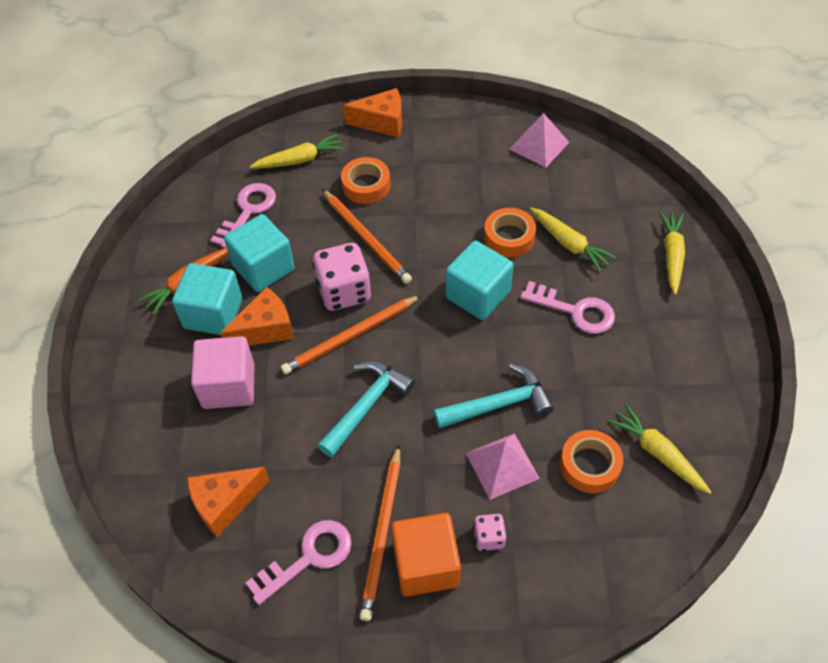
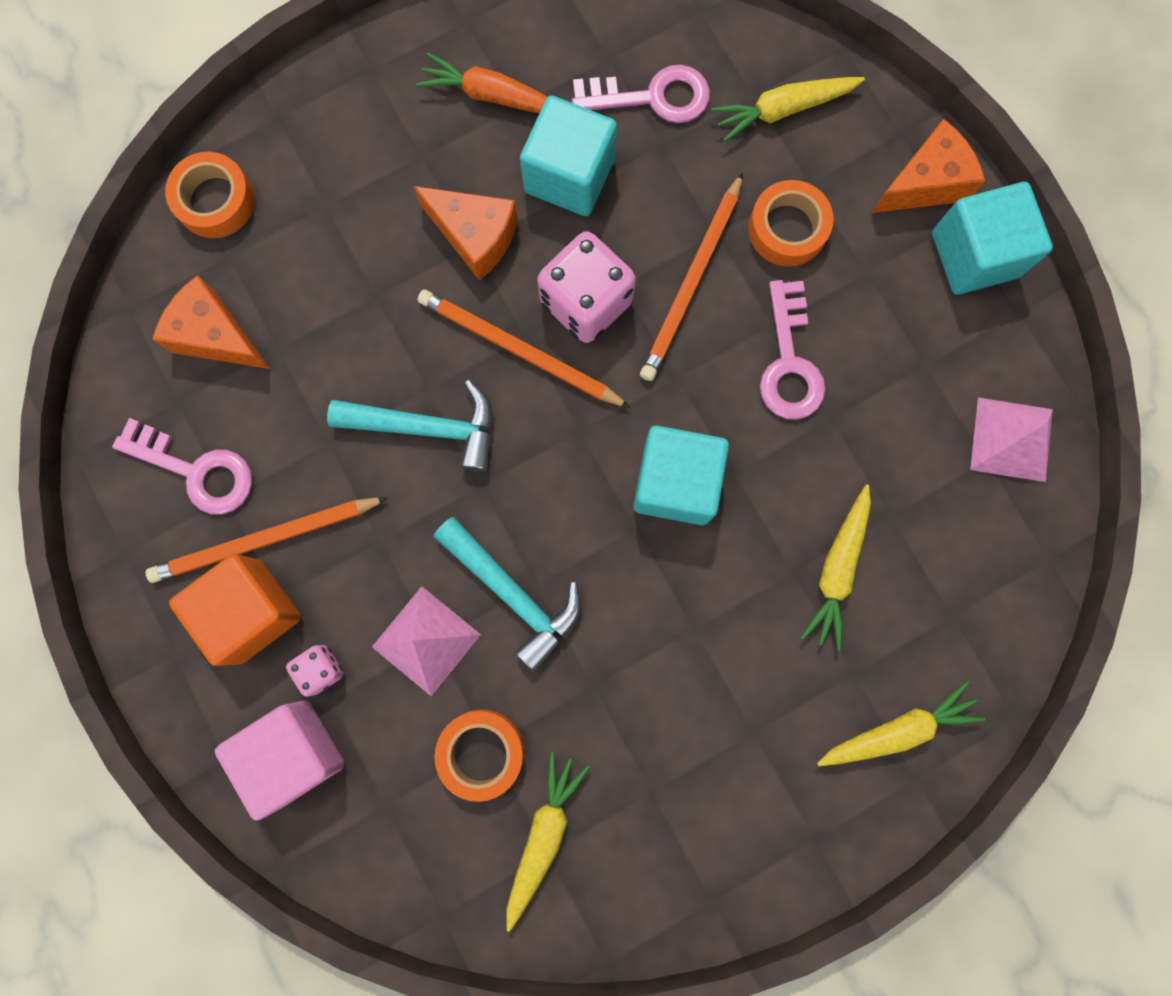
camera: 60 degrees right, 25 degrees up
turquoise cube [172,263,243,335] -> turquoise cube moved to [932,182,1053,295]
pink cube [191,336,254,409] -> pink cube moved to [215,700,344,821]
yellow carrot [250,134,344,168] -> yellow carrot turned 120 degrees clockwise [711,77,865,142]
orange cheese [343,88,402,137] -> orange cheese turned 90 degrees counterclockwise [872,119,985,213]
orange tape [484,208,536,258] -> orange tape moved to [165,152,255,238]
pink key [520,281,615,334] -> pink key moved to [760,280,826,420]

